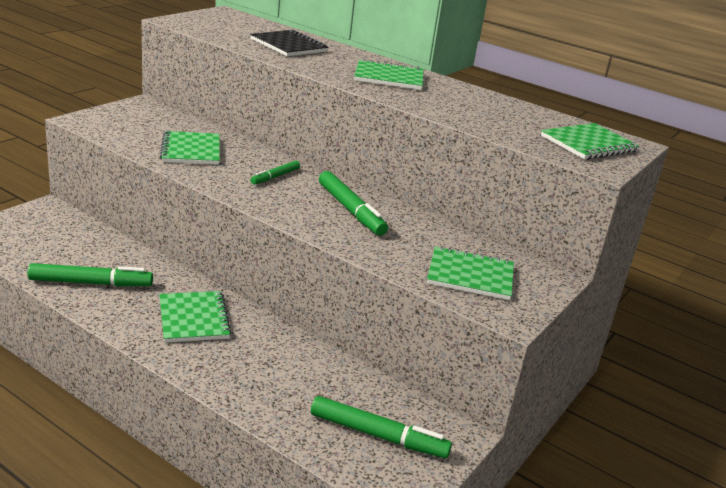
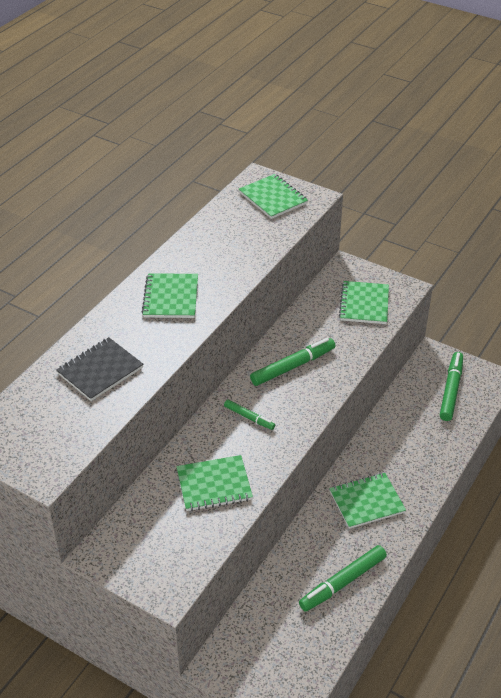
camera: 90 degrees left, 15 degrees up
green marker [28,263,153,286] -> green marker turned 120 degrees counterclockwise [299,545,387,612]

